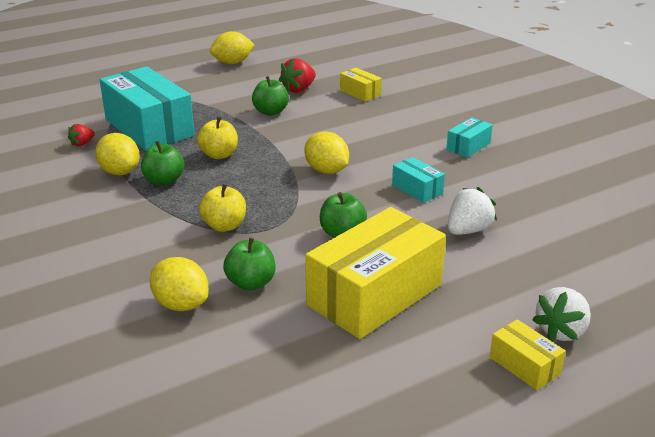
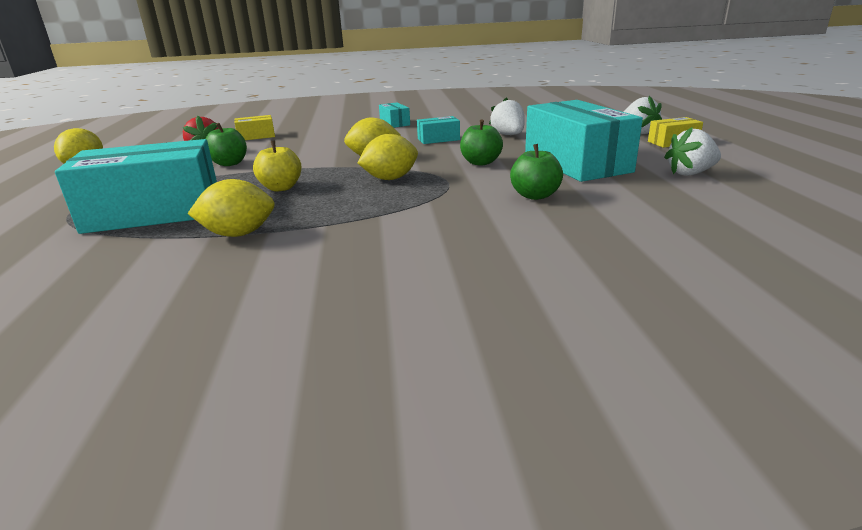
camera: 65 degrees left, 5 degrees down
red strawberry [68,124,95,146] -> none
green apple [141,141,184,185] -> none
yellow lemon [150,257,209,311] -> yellow lemon moved to [357,134,418,180]
yellow apple [199,184,246,232] -> none
yellow box [305,207,446,339] -> turquoise box [525,100,643,182]
none -> white strawberry [664,127,721,176]

